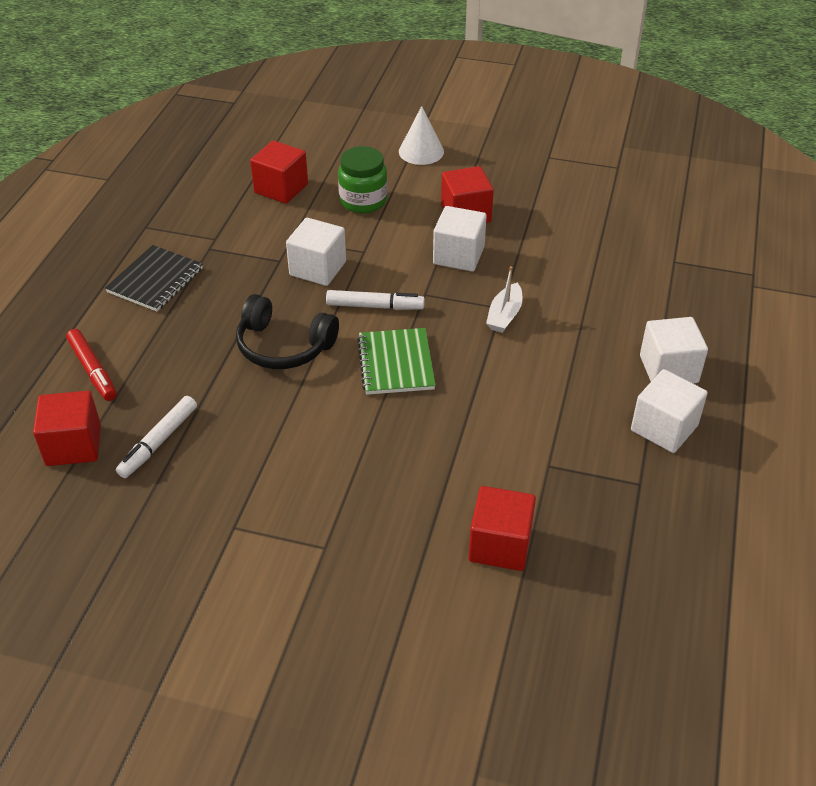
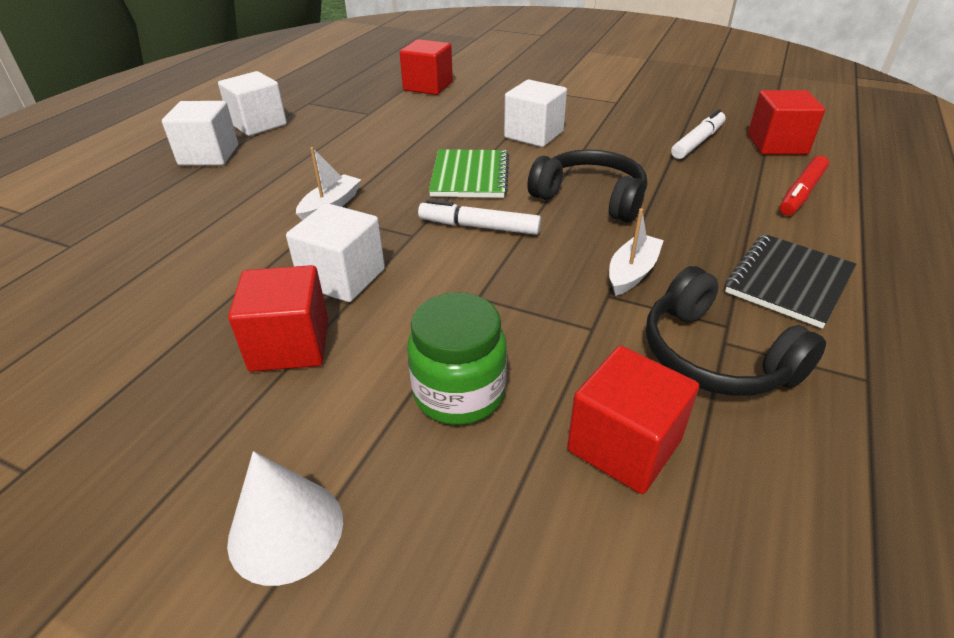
camera: 170 degrees left, 5 degrees down
red marker [66,329,117,401] -> red marker turned 120 degrees counterclockwise [779,155,829,216]
white cube [286,218,346,286] -> white cube moved to [504,80,567,147]
none -> white boat [609,208,664,296]
none -> black headphones [646,266,826,396]

